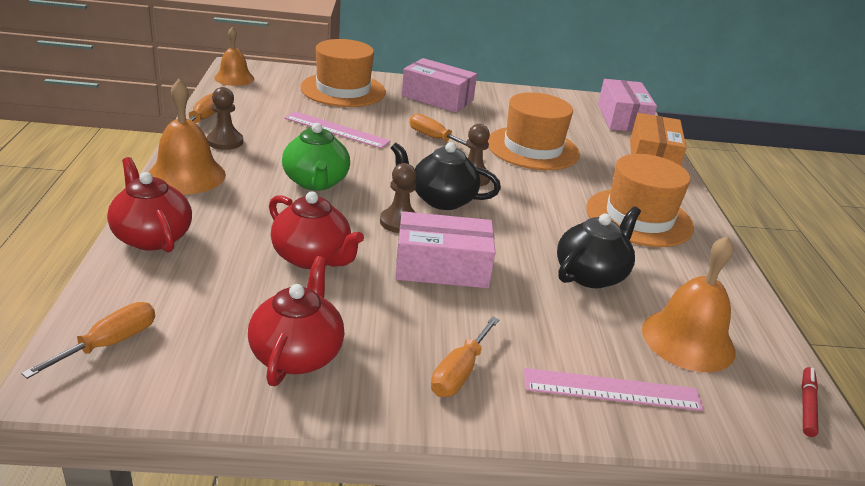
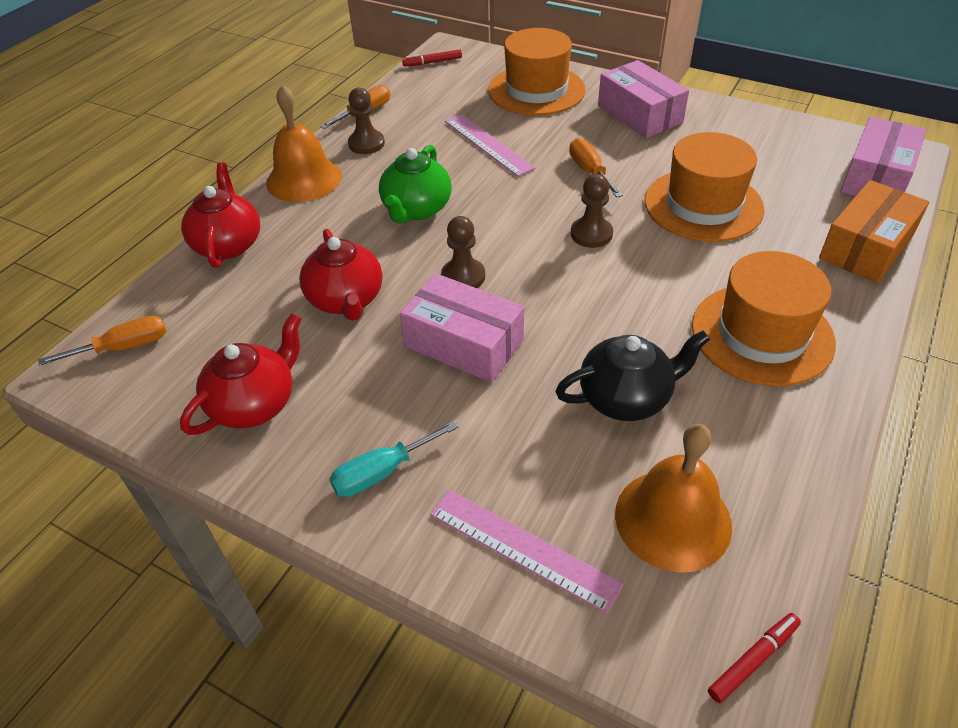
camera: 35 degrees right, 15 degrees up
orange bell [214,27,254,86] -> red marker [402,49,462,67]
black teapot [391,142,501,210] -> none
orange screwdriver [431,316,500,397] -> turquoise screwdriver [330,421,458,497]

